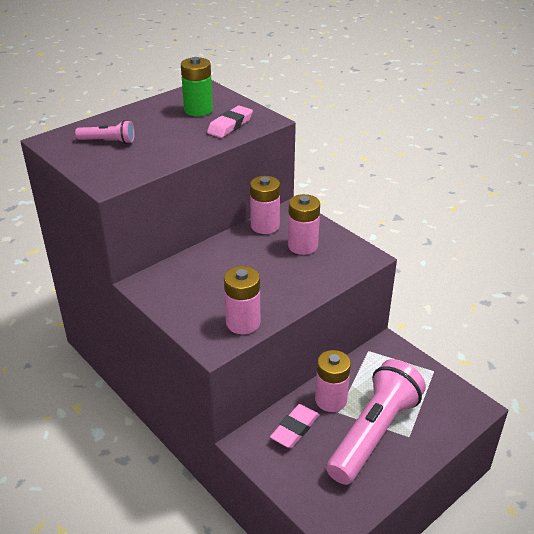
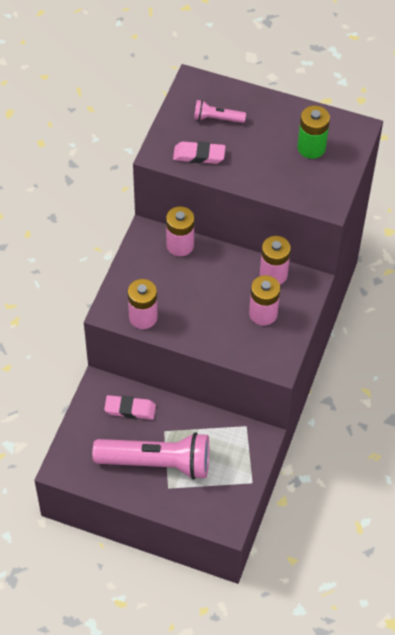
camera: 60 degrees right, 20 degrees up
pink flashlight [75,120,134,144] -> pink flashlight turned 120 degrees clockwise [194,100,246,123]
pink eraser [207,106,253,138] -> pink eraser moved to [173,141,225,164]
pink battery [315,350,351,412] -> pink battery moved to [166,206,195,256]

